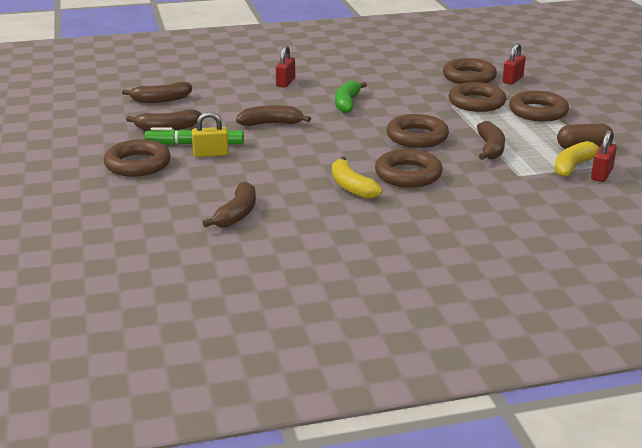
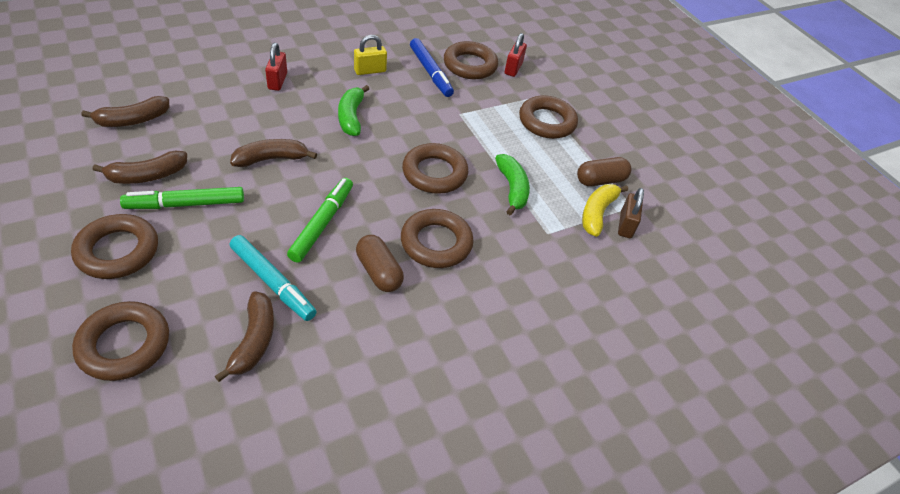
camera: 20 degrees left, 20 degrees up
yellow padlock [192,112,229,157] -> yellow padlock moved to [354,35,387,75]
yellow banana [332,156,383,199] -> brown capsule [356,235,404,292]
brown ring [448,82,506,112] -> brown ring moved to [72,301,169,381]
brown banana [477,121,505,160] -> green banana [495,154,530,215]
red padlock [591,130,617,182] -> brown padlock [618,188,644,238]
none -> turquoise marker [230,235,317,321]
none -> green marker [287,178,353,263]
none -> blue marker [410,38,454,97]

